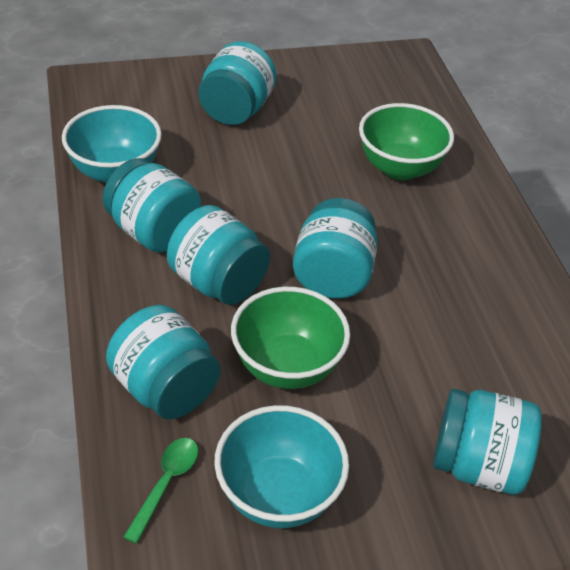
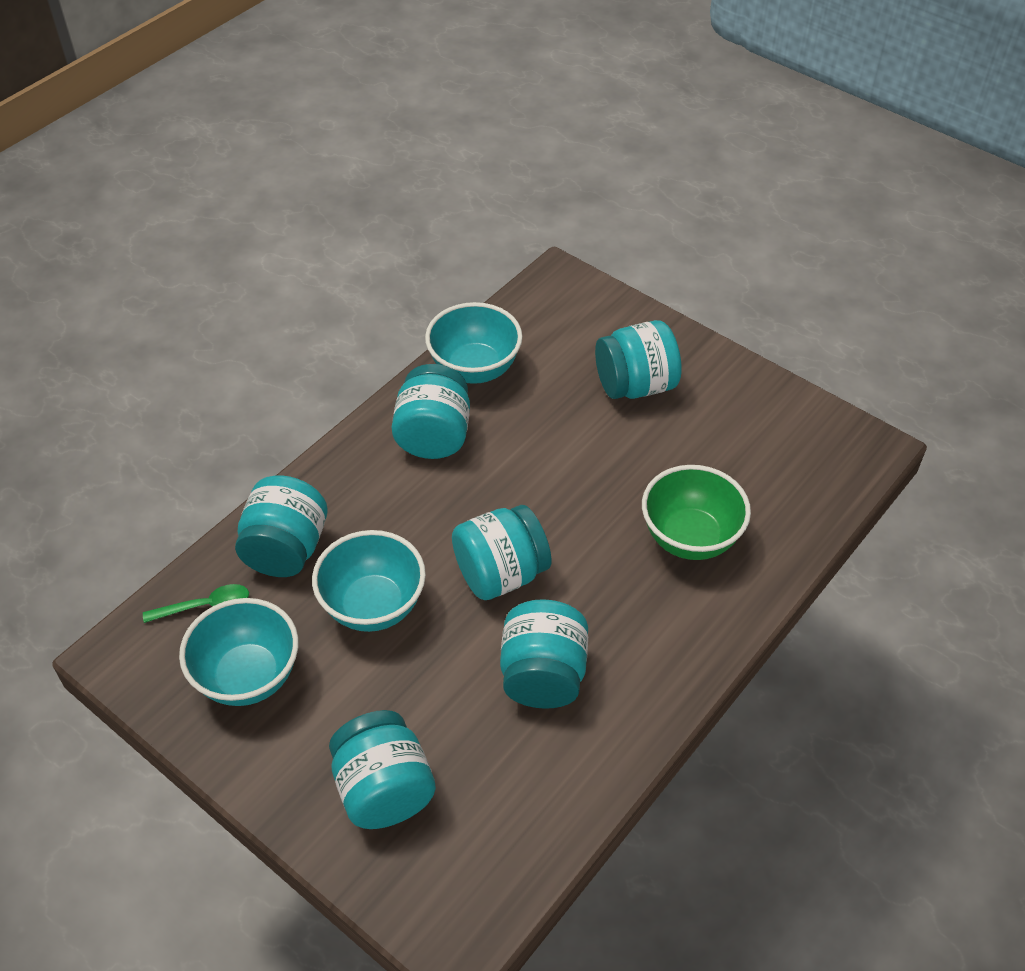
camera: 55 degrees right, 5 degrees up
turquoise jar [167,205,270,305] -> turquoise jar moved to [500,599,588,709]
green bowl [231,287,350,389] -> turquoise bowl [312,530,426,632]

